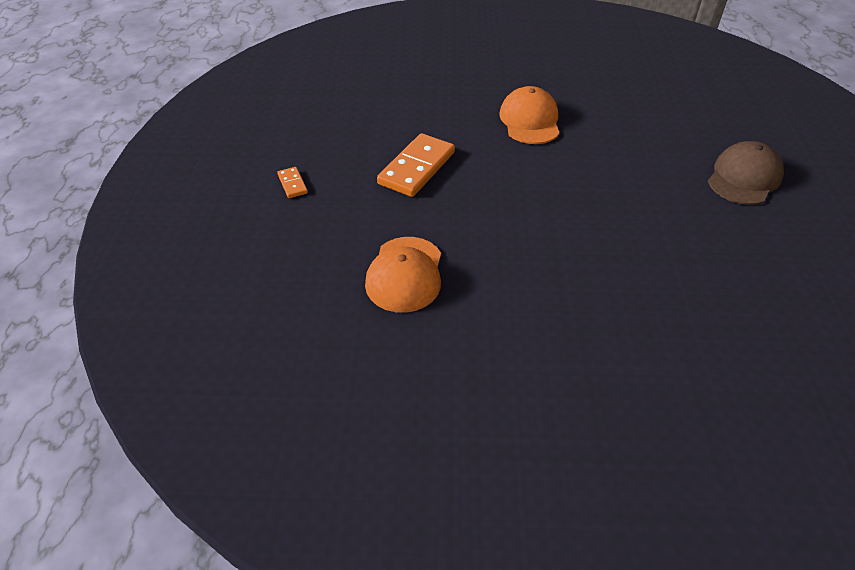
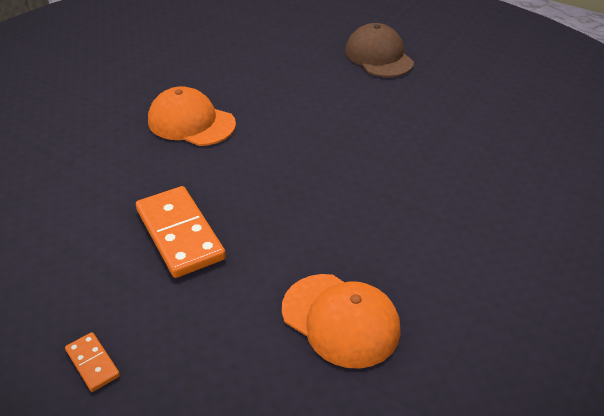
camera: 60 degrees left, 5 degrees down
orange domino [277,167,308,198] -> orange domino turned 45 degrees clockwise [65,332,120,392]

